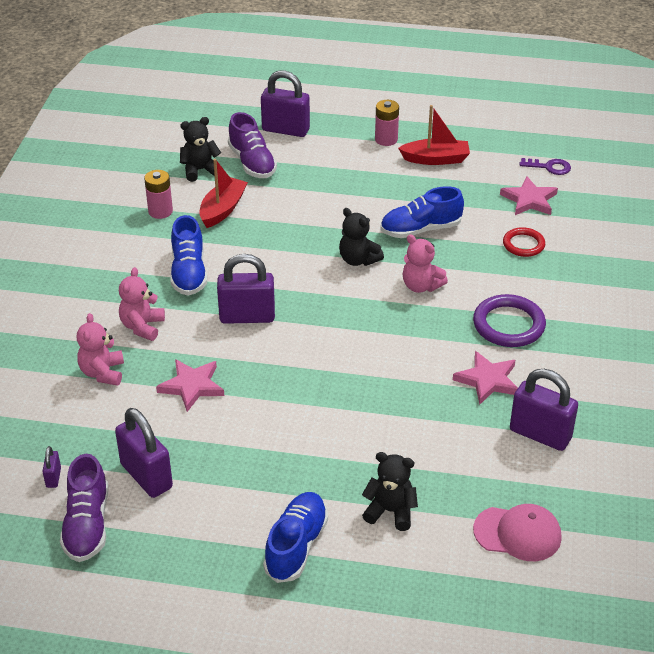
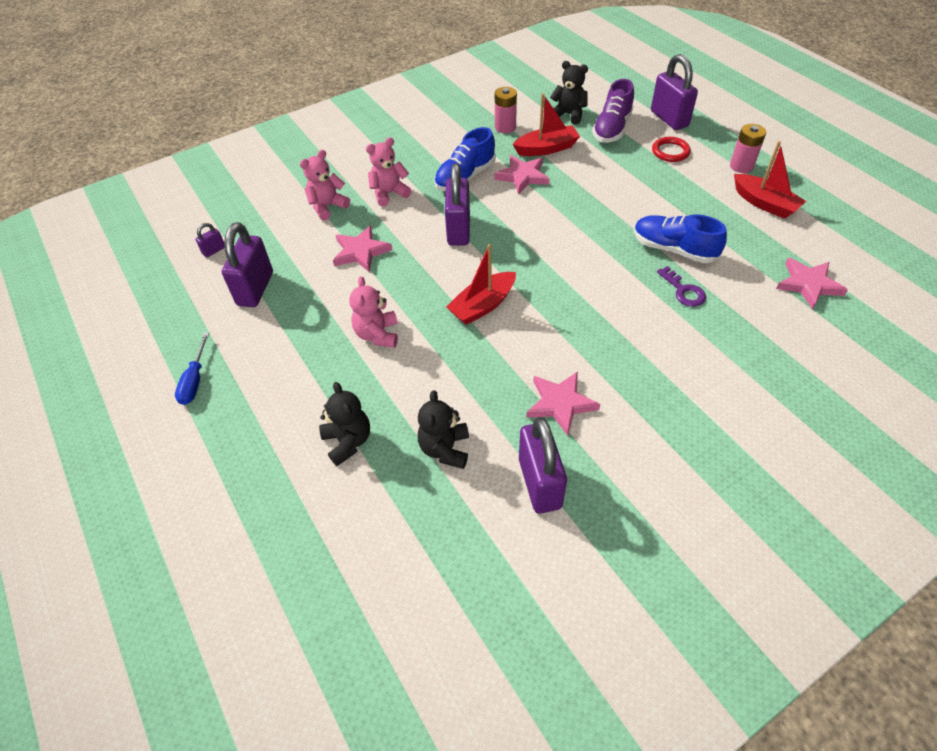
camera: 50 degrees right, 10 degrees up
purple shoe [60,454,108,562] -> none
purple padlock [217,254,275,324] -> purple padlock turned 45 degrees clockwise [445,163,470,246]
blue shoe [263,492,328,583] -> none
black teddy bear [339,208,384,266] -> black teddy bear moved to [418,390,469,469]
pink teddy bear [403,234,448,293] -> pink teddy bear moved to [349,276,398,348]
purple ring [473,294,546,347] -> none
pink cap [473,504,561,561] -> none
red ring [503,227,545,257] -> red ring moved to [652,137,691,162]
purple key [519,158,571,175] -> purple key moved to [657,266,706,307]
none -> blue screwdriver [175,332,209,405]
none -> red boat [446,244,516,325]
none -> pink star [494,155,550,194]

